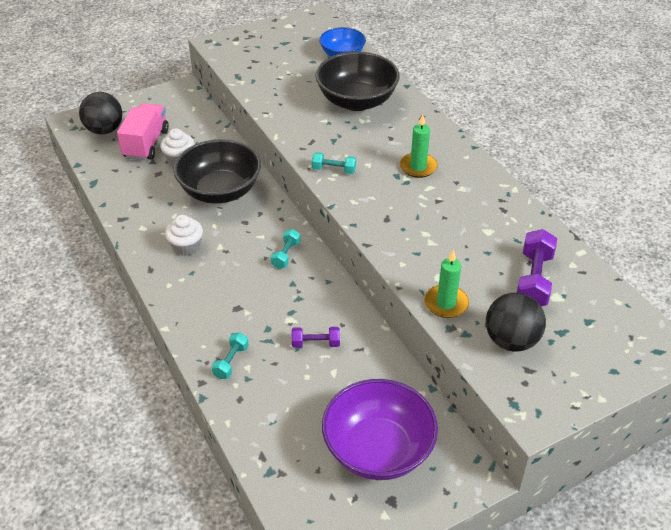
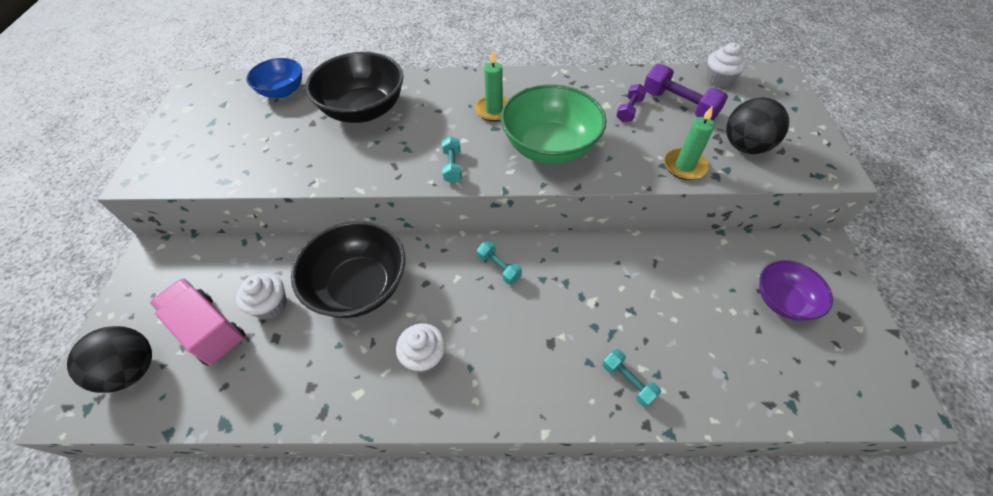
camera: 60 degrees left, 10 degrees up
purple dumbbell [292,327,340,348] -> purple dumbbell moved to [616,84,647,122]
turquoise dumbbell [312,152,356,174] -> turquoise dumbbell turned 45 degrees counterclockwise [442,136,462,183]
purple bowl [322,379,438,480] -> purple bowl [759,260,833,321], size x0.60
none -> green bowl [501,84,606,164]
none -> white cupcake [706,43,747,88]

